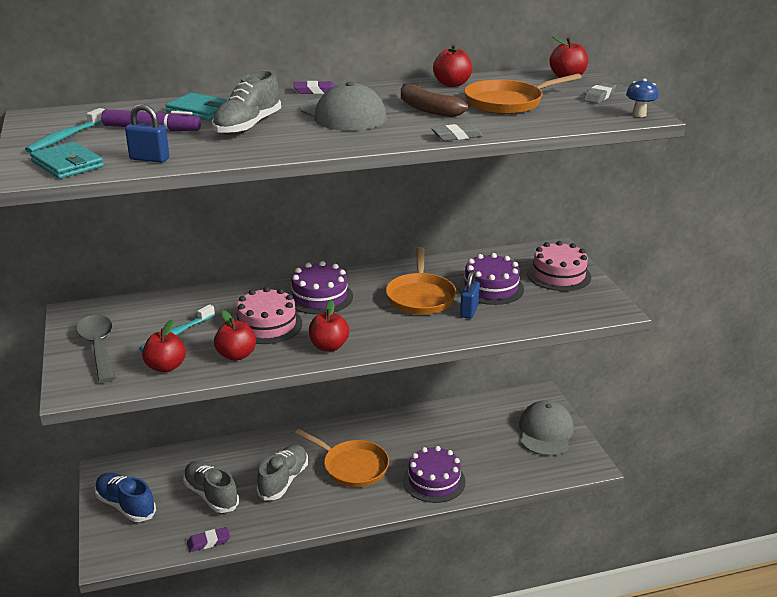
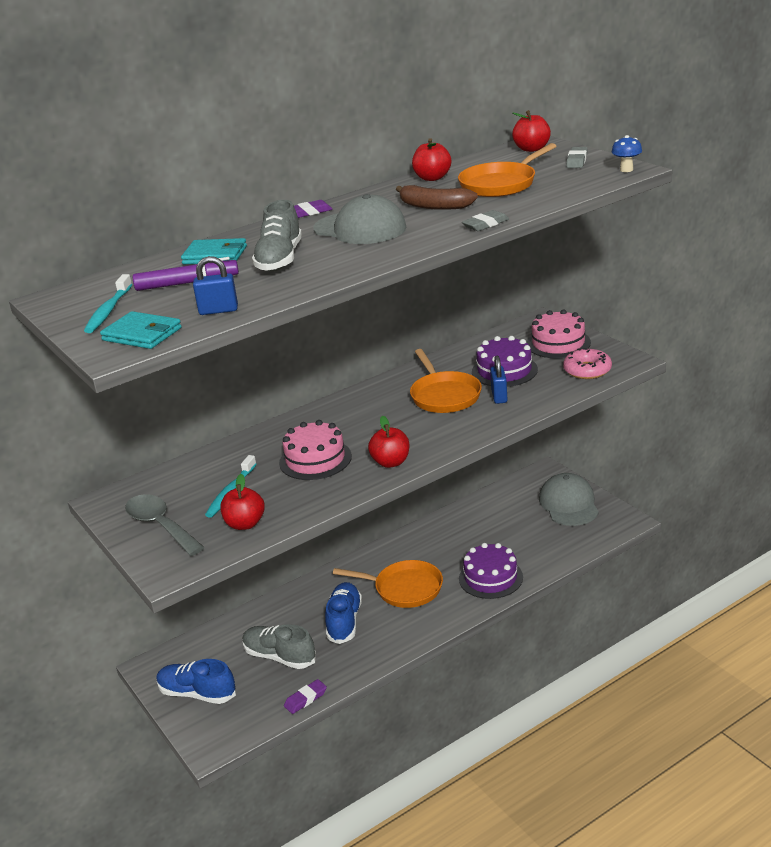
camera: 15 degrees left, 0 degrees up
red apple [214,310,256,361] -> none
grey shoe [257,445,308,501] -> blue shoe [325,582,362,644]
purple cake [288,261,353,314] -> none
none -> pink donut [563,348,612,379]

